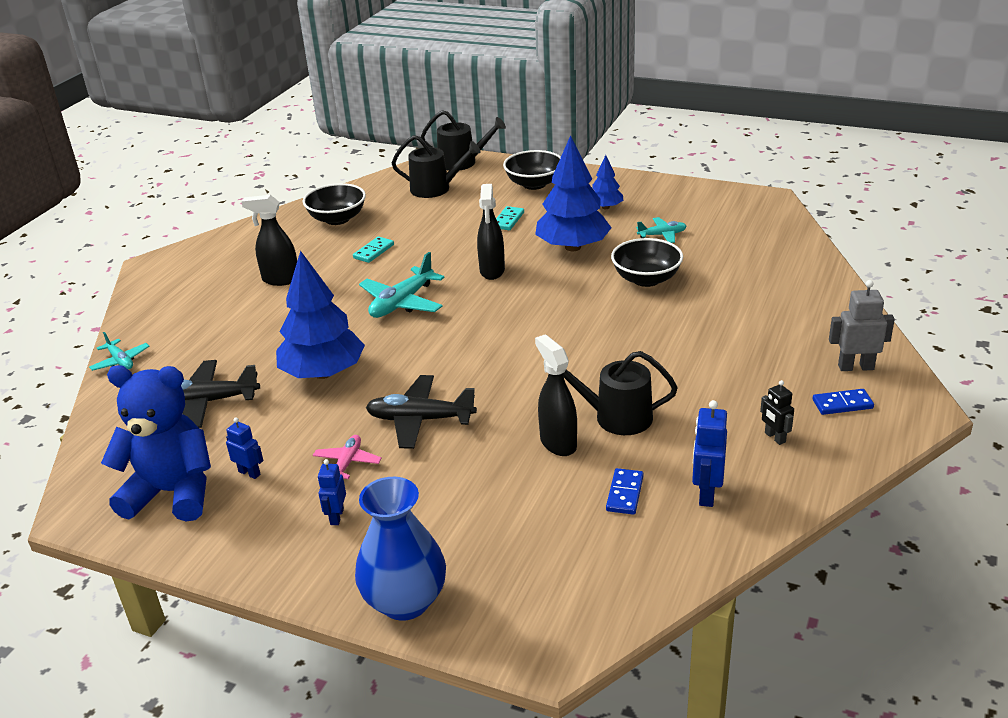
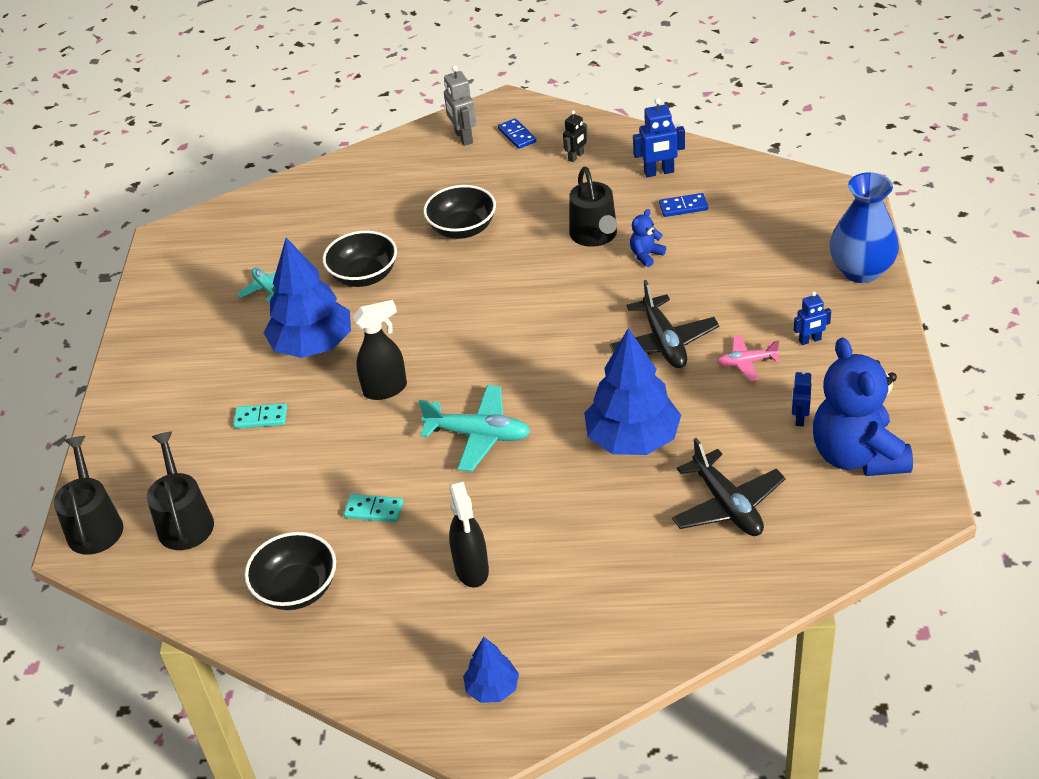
camera: 110 degrees left, 10 degrees up
turquoise plane [89,332,150,371] -> none
black bowl [503,150,561,190] -> black bowl moved to [423,185,496,239]
black spray bottle [535,334,577,456] -> blue teddy bear [630,209,666,267]
blue tree [592,155,623,209] -> blue tree moved to [463,637,519,703]

